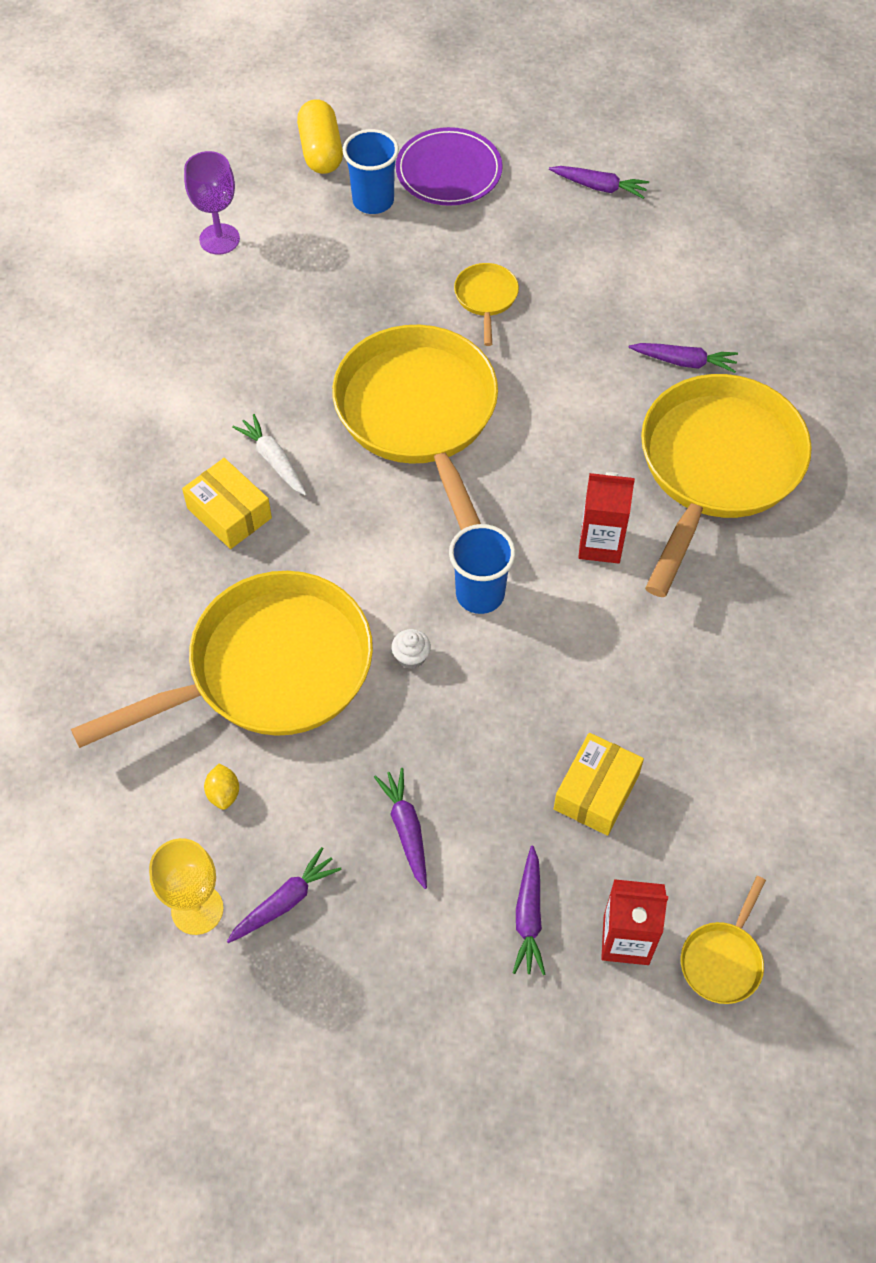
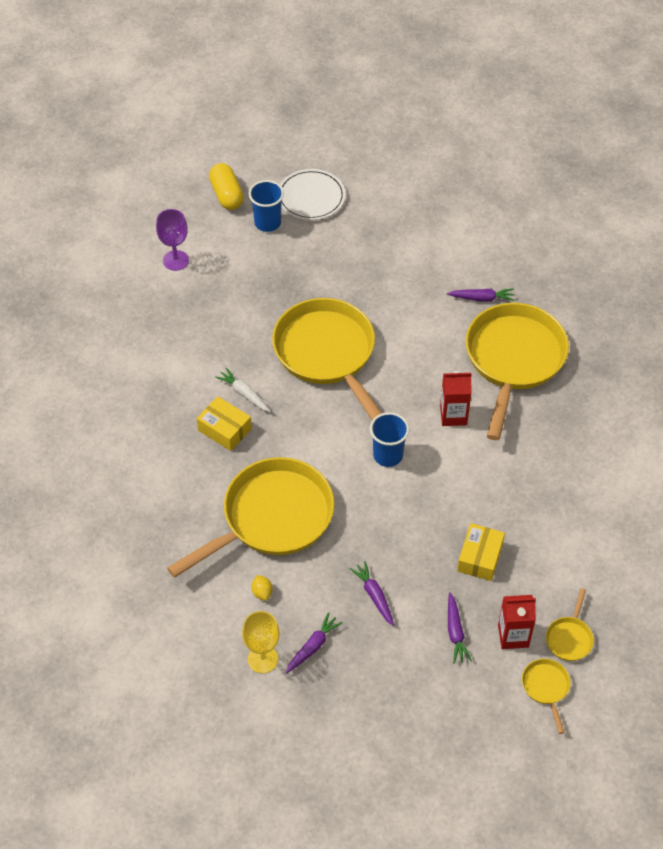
camera: 10 degrees left, 5 degrees down
white cupcake [392,629,431,669] -> none
purple plate [396,127,503,206] -> white plate [280,169,346,220]
yellow pan [454,263,519,346] -> yellow pan moved to [522,659,571,734]
purple carrot [549,166,649,199] -> none

